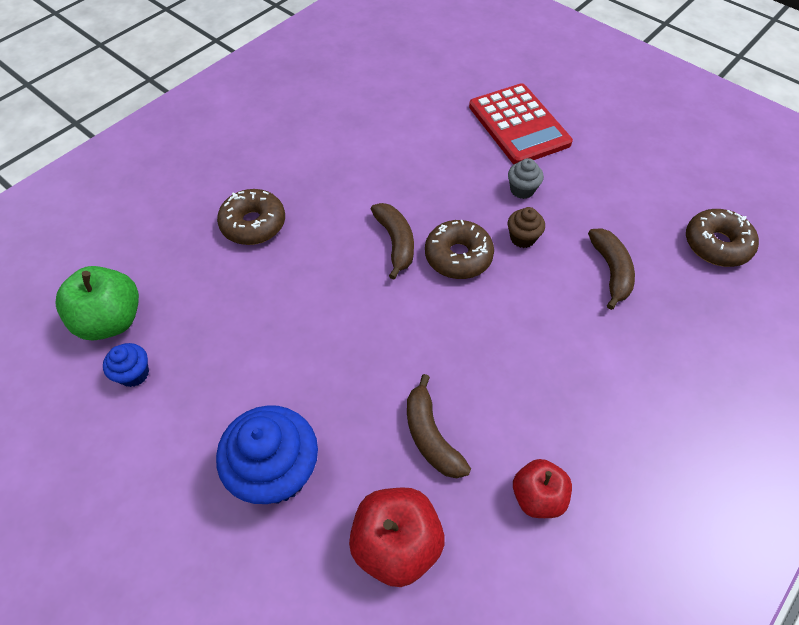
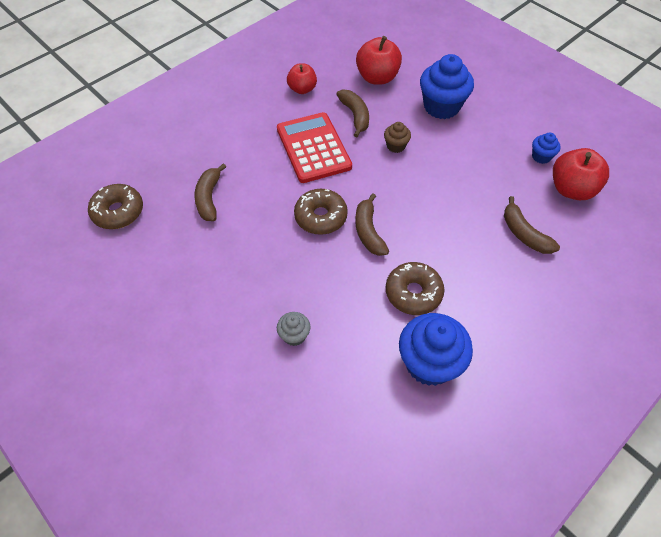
camera: 175 degrees left, 0 degrees up
green apple [56,266,139,340] -> red apple [553,148,609,200]
brown donut [217,189,285,245] -> brown donut moved to [386,262,444,315]
red calculator [469,83,573,164] -> red calculator moved to [277,112,352,183]
grey cupcake [508,158,544,199] -> grey cupcake moved to [277,312,311,346]
brown cupcake [508,207,545,248] -> brown cupcake moved to [384,122,411,153]
none -> blue cupcake [399,313,473,386]
none -> brown banana [504,196,560,254]

